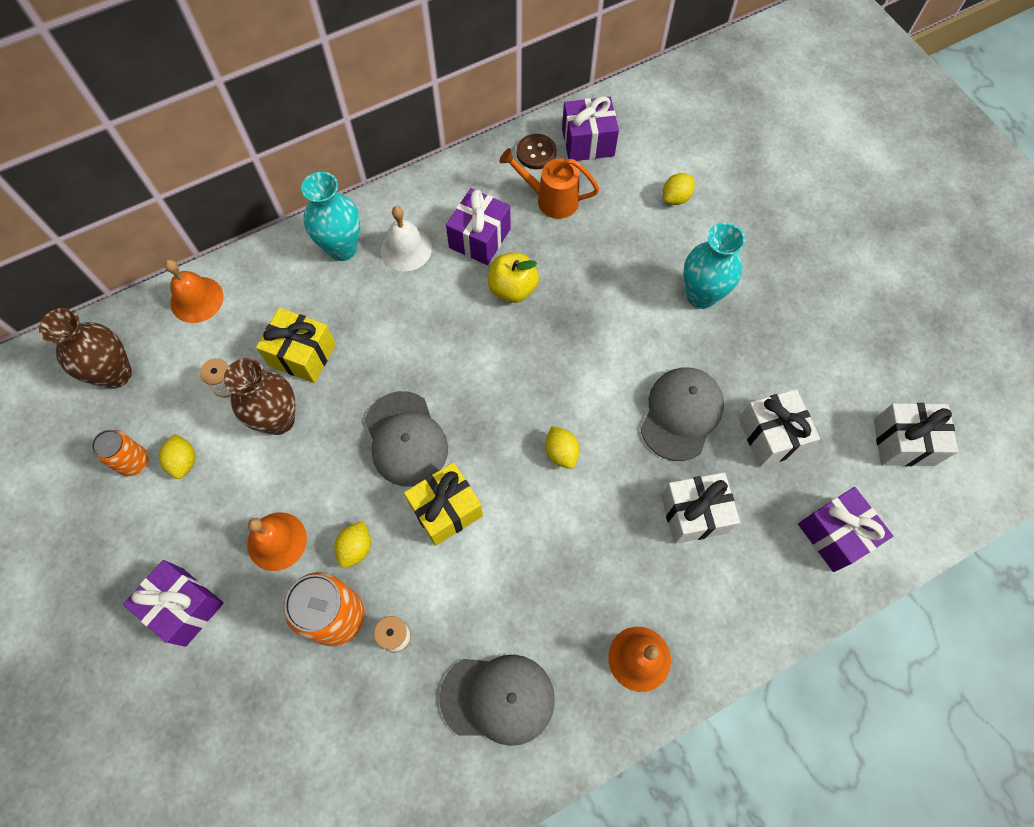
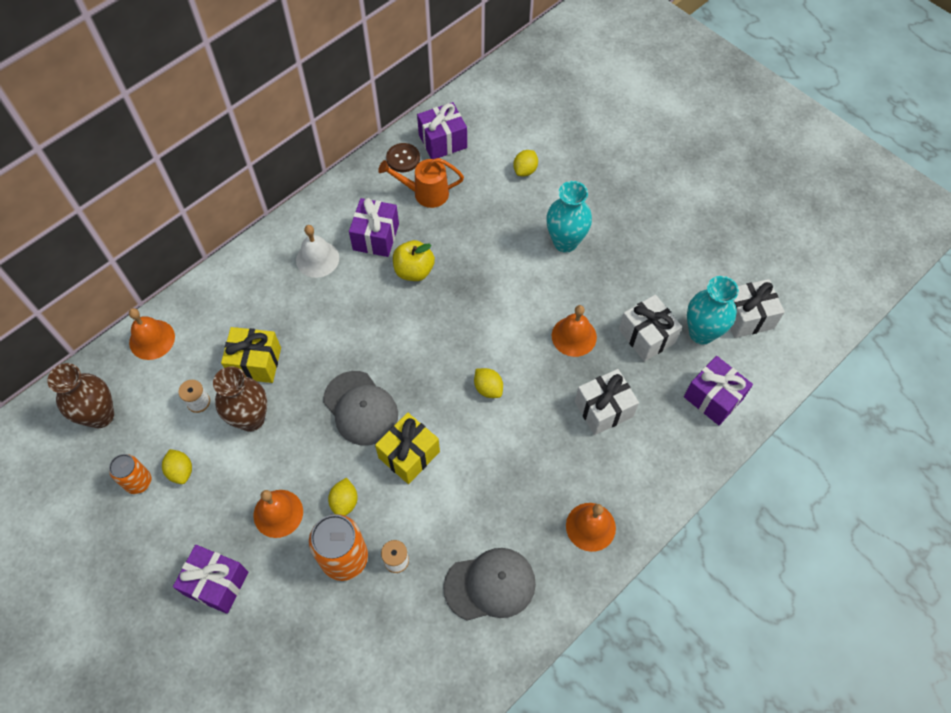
camera: 15 degrees left, 5 degrees down
turquoise vase [301,172,361,261] -> turquoise vase moved to [687,276,739,344]
grey cap [641,367,724,461] -> orange bell [552,305,597,357]

